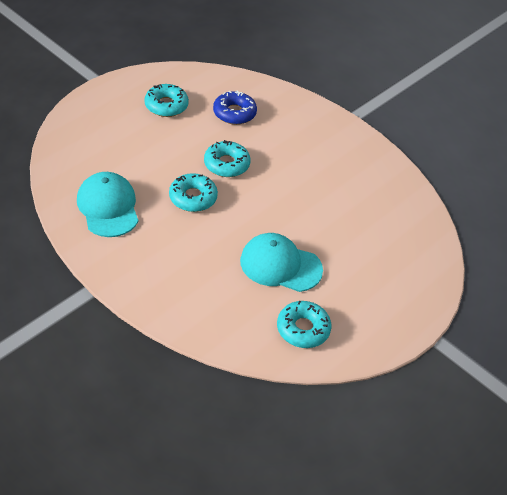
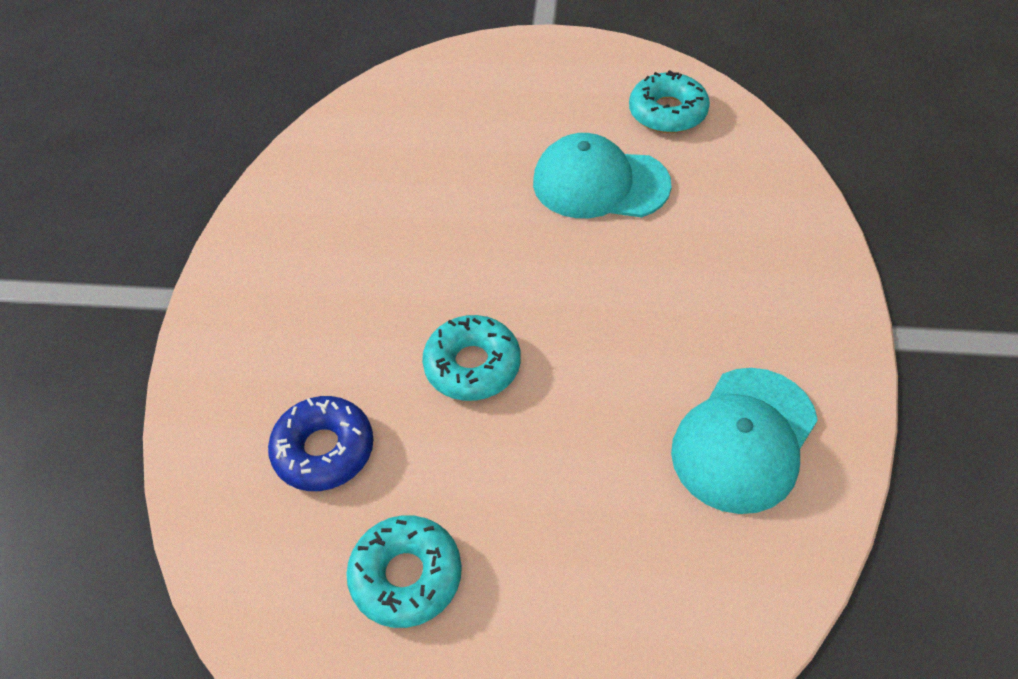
camera: 120 degrees left, 5 degrees up
turquoise donut [169,173,218,212] -> none
turquoise cap [240,233,323,292] -> turquoise cap turned 120 degrees clockwise [533,133,672,218]

